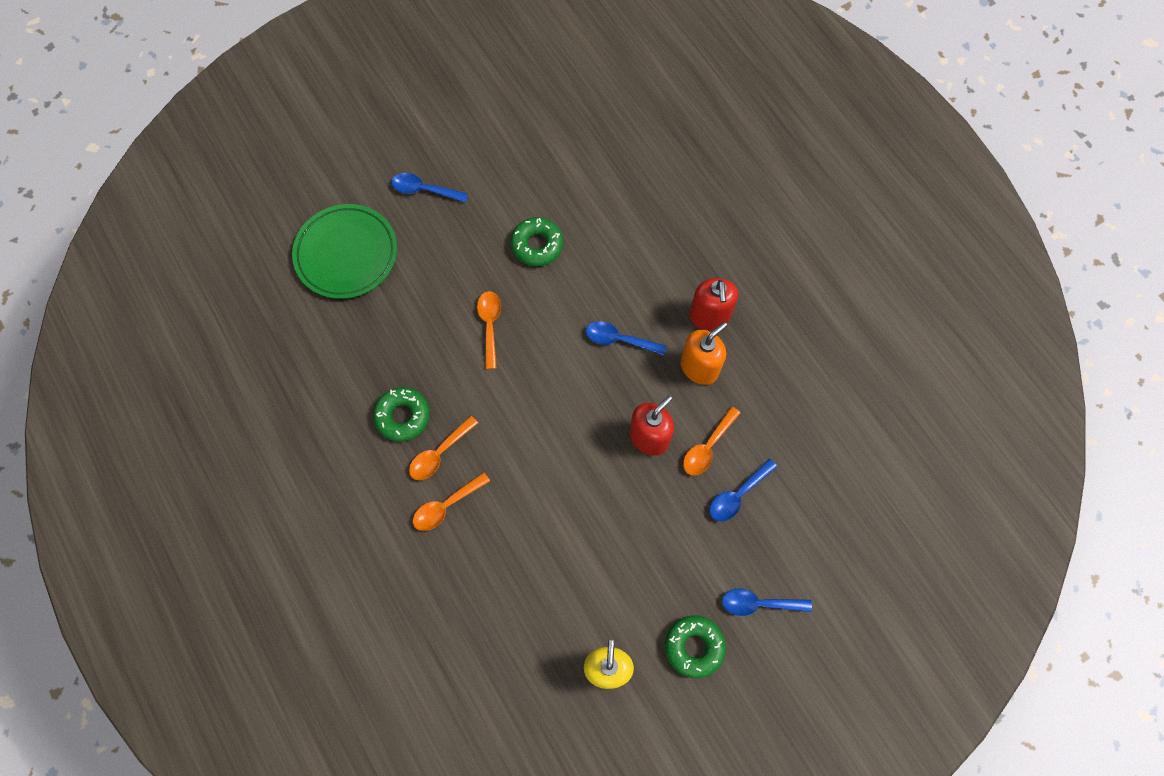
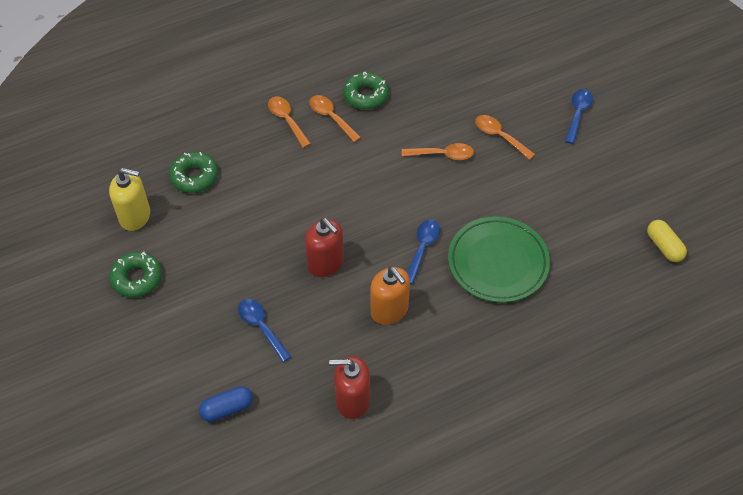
camera: 95 degrees right, 15 degrees down
green plate [292,204,397,299] -> green plate moved to [448,216,550,303]
green donut [511,217,563,266] -> green donut moved to [169,152,218,193]
orange spoon [683,406,740,475] -> orange spoon moved to [475,115,535,160]
red soap dispenser [689,278,738,330] -> red soap dispenser moved to [329,356,370,419]
blue spoon [722,588,812,616] -> none
none -> blue capsule [199,386,253,422]
none -> yellow capsule [647,220,687,262]

